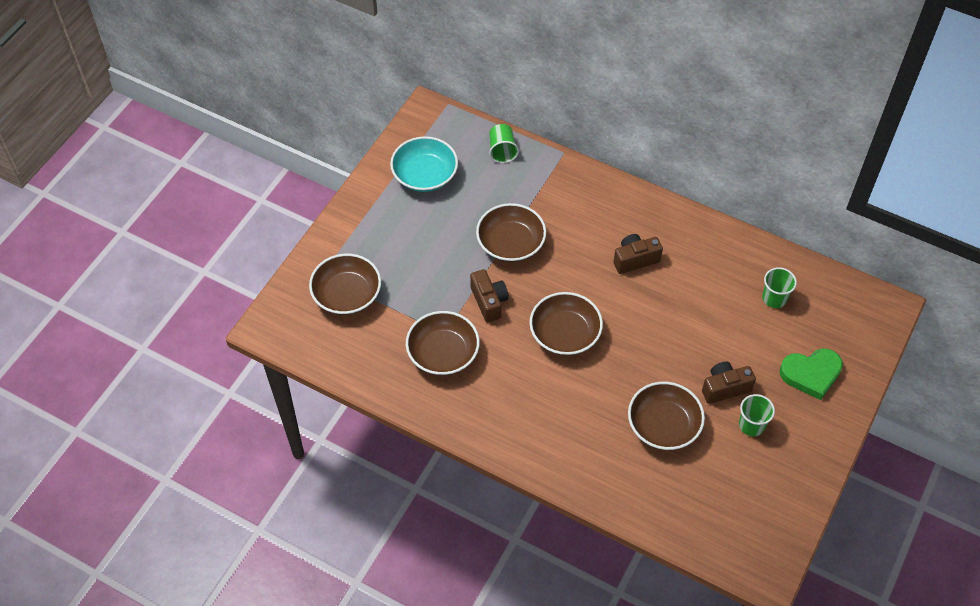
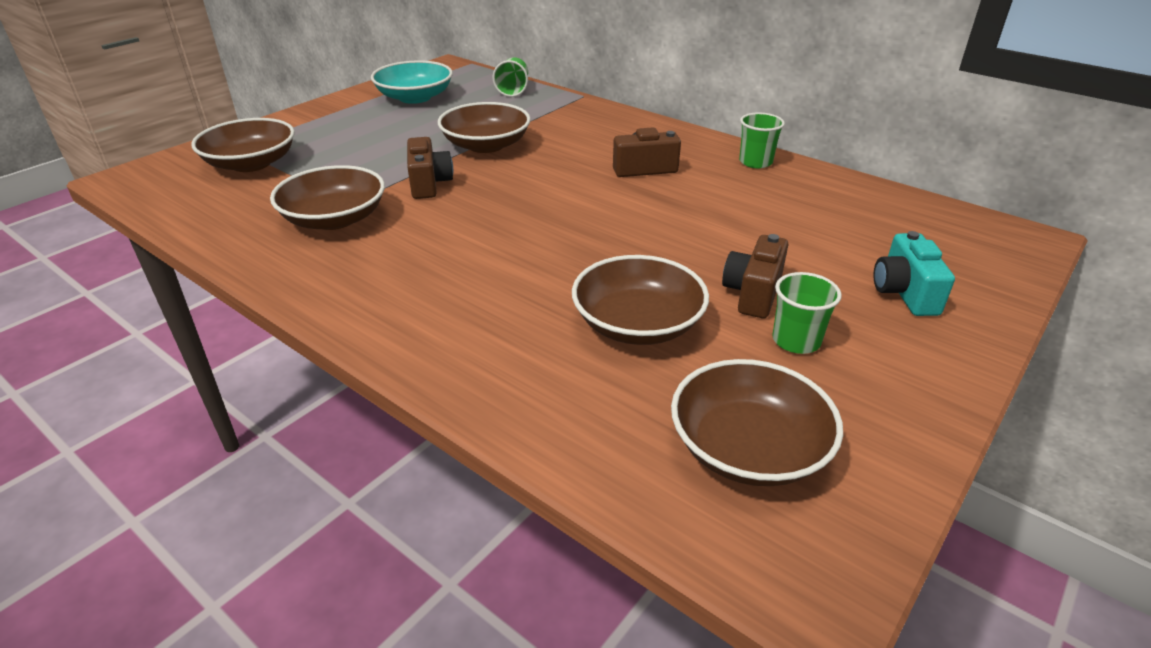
camera: 10 degrees right, 20 degrees down
brown bowl [529,292,603,355] -> brown bowl moved to [671,359,843,486]
brown camera [702,362,756,404] -> brown camera turned 60 degrees counterclockwise [722,234,788,318]
green cup [762,267,797,308] -> green cup moved to [739,112,785,168]
green heart [779,349,843,400] -> turquoise camera [874,231,955,316]

